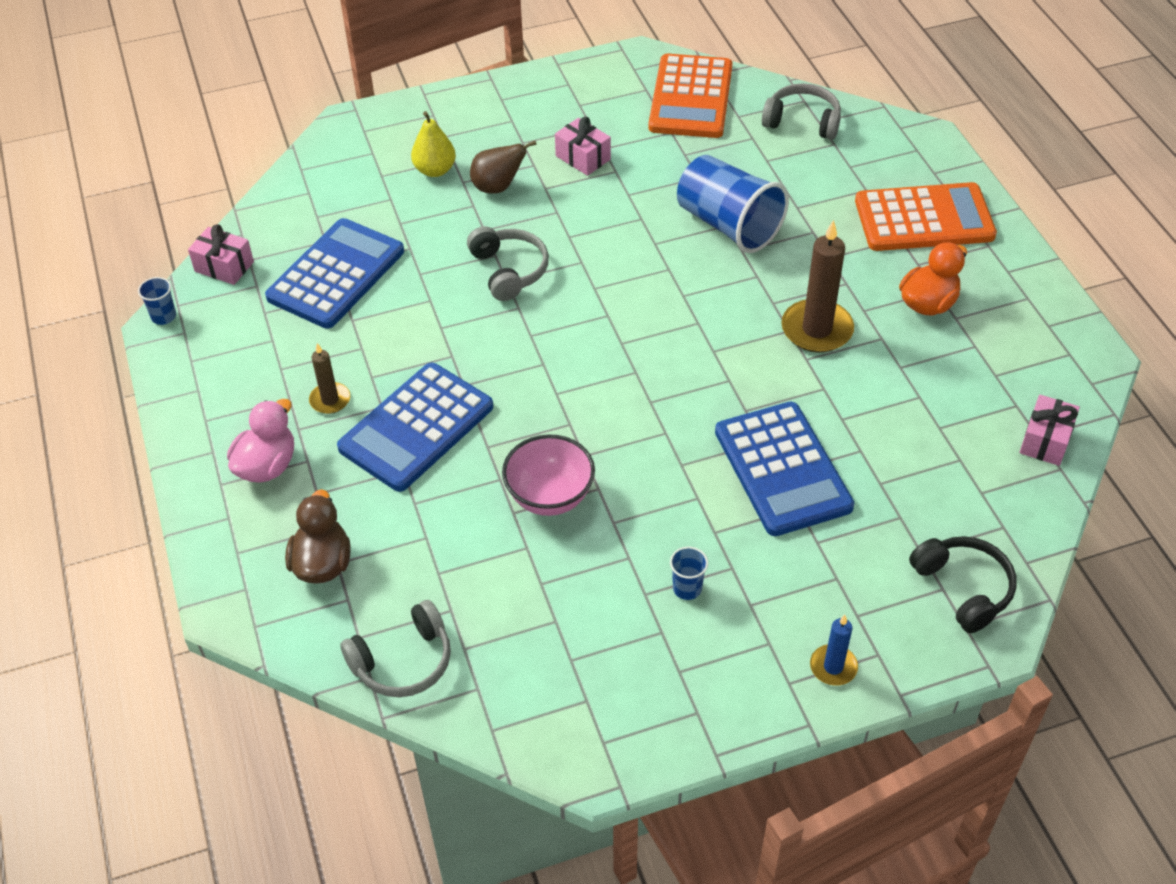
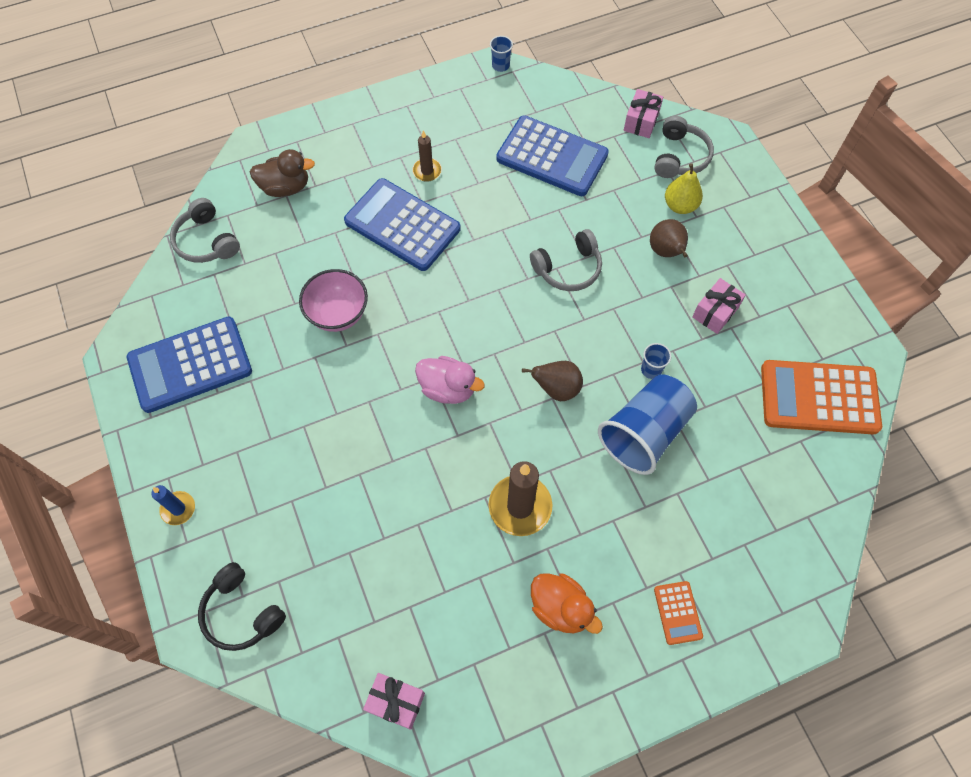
camera: 85 degrees right, 15 degrees up
pink gift [188,224,254,285] -> pink gift moved to [624,89,663,138]
pink duck [227,399,294,483] -> pink duck moved to [415,356,485,404]
blue cup [670,546,708,600] -> blue cup moved to [641,343,671,379]
blue calculator [715,402,854,536] -> blue calculator moved to [127,316,252,413]
grey headphones [762,84,841,140] -> grey headphones moved to [654,116,714,178]
orange calculator [855,182,997,251] -> orange calculator [654,581,703,645], size x0.46
black headphones [909,536,1017,633] -> black headphones turned 75 degrees clockwise [198,562,286,651]
none -> brown pear [522,361,583,401]

